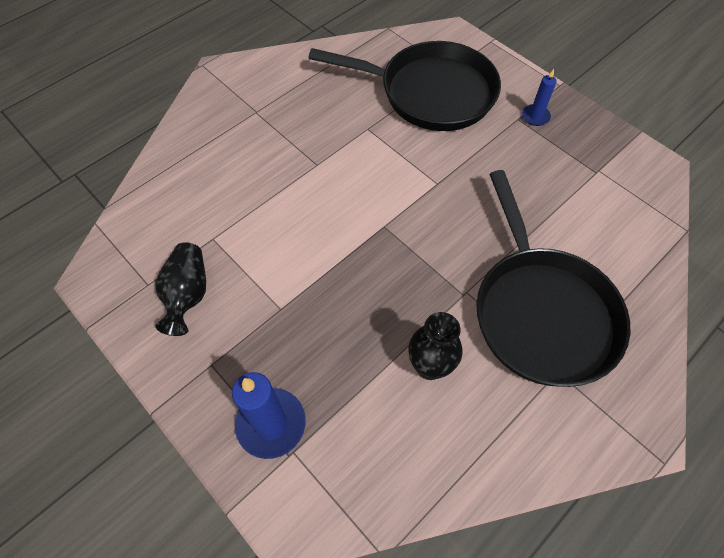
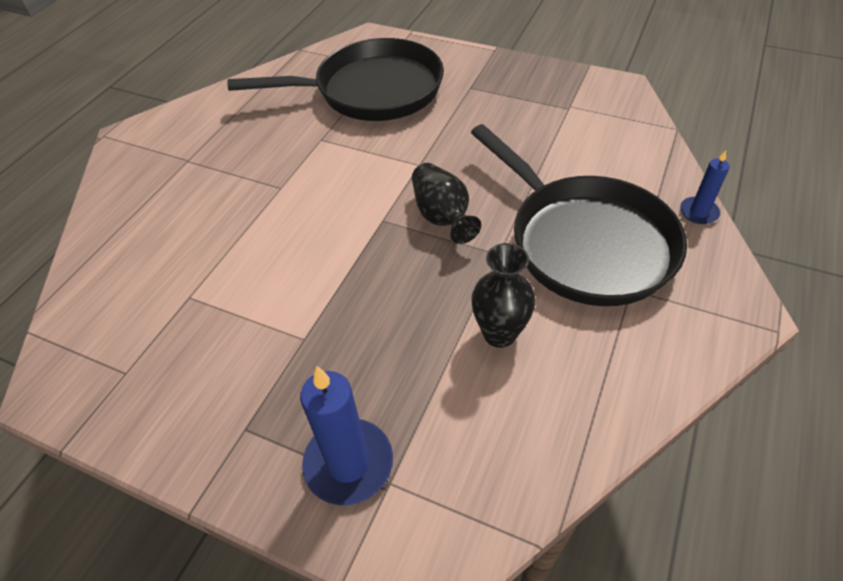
camera: 20 degrees left, 10 degrees down
black vase [155,242,206,336] -> black vase moved to [412,163,481,244]
blue candle [522,69,557,126] -> blue candle moved to [680,150,730,224]

